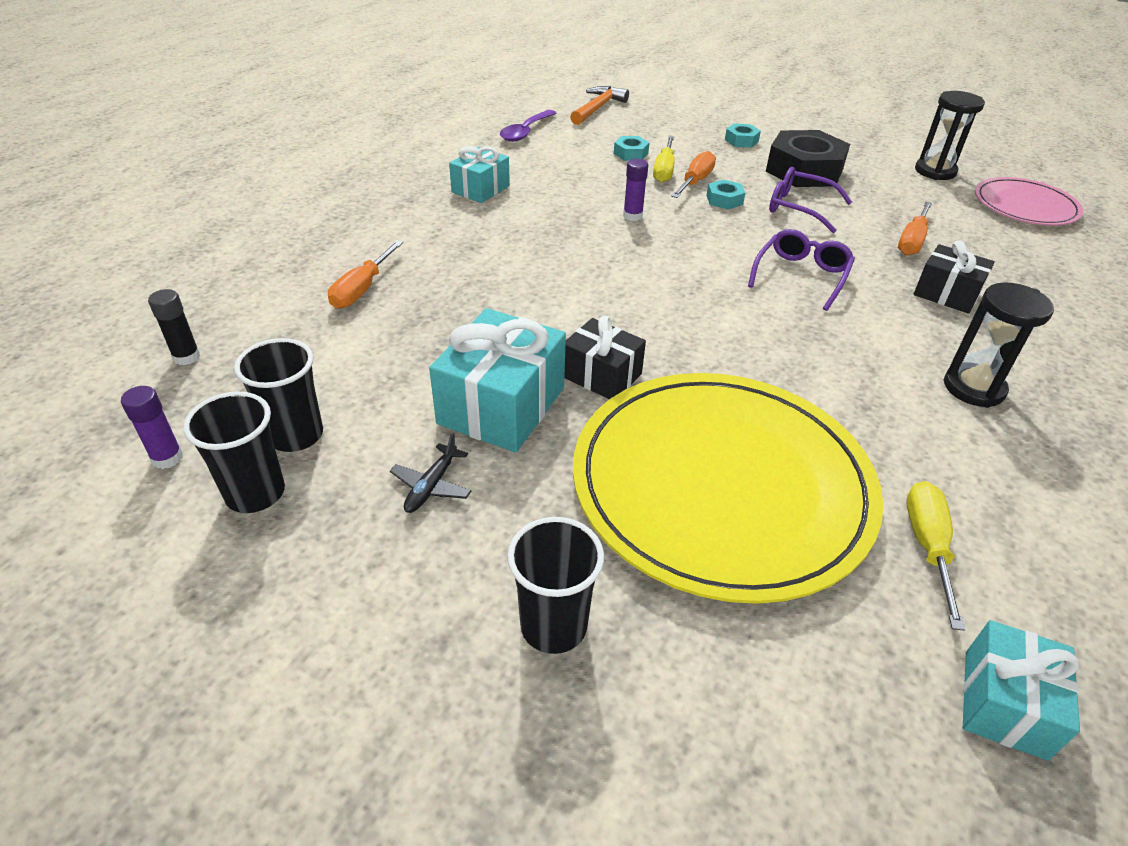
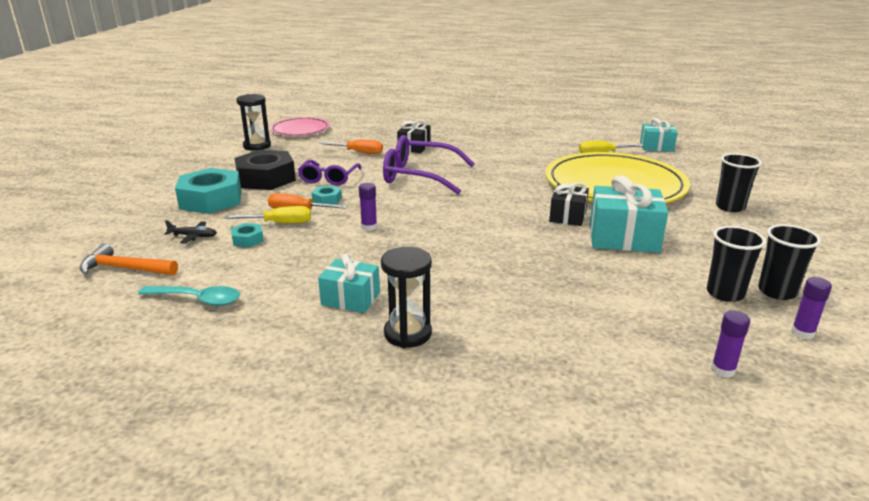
camera: 105 degrees left, 15 degrees down
black glue stick [148,289,200,365] -> purple glue stick [711,310,750,378]
orange screwdriver [328,241,403,309] -> none
black plane [390,433,471,513] -> black plane moved to [164,220,217,244]
purple spoon [500,110,556,142] -> turquoise spoon [138,286,240,306]
turquoise nut [725,123,761,148] -> turquoise nut [175,168,242,214], size x2.22
purple glasses [748,229,855,311] -> purple glasses [383,135,475,194], size x1.59
black hourglass [943,282,1054,408] -> black hourglass moved to [381,247,432,348]

